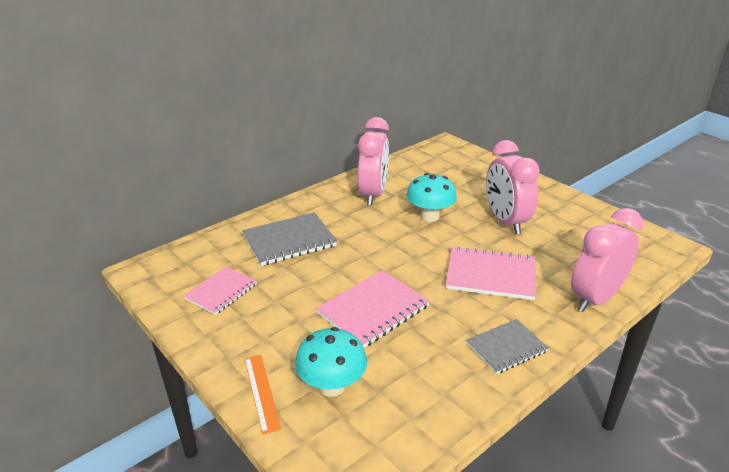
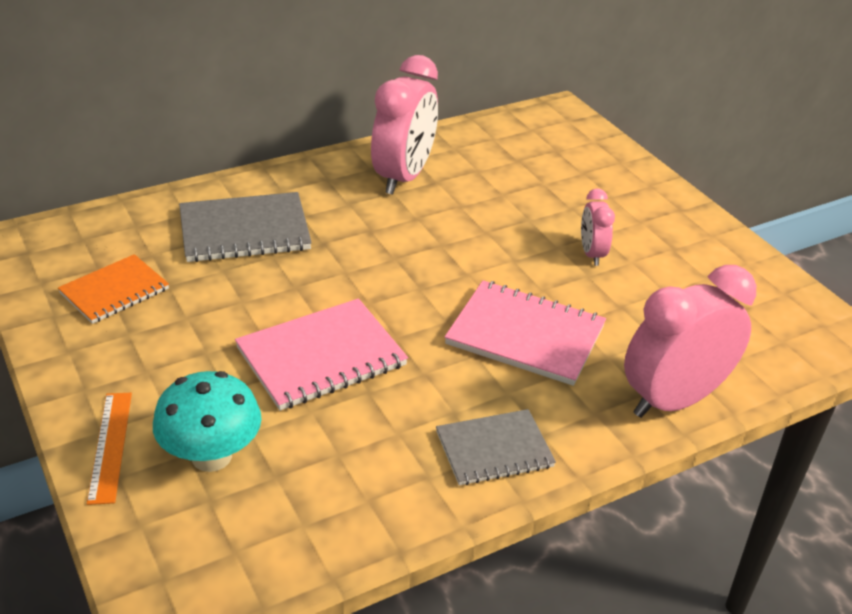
camera: 10 degrees right, 5 degrees up
pink notebook [184,267,257,315] -> orange notebook [58,254,169,324]
turquoise mushroom [406,173,457,222] -> none
pink clock [486,140,540,234] -> pink clock [581,188,615,266], size x0.51

